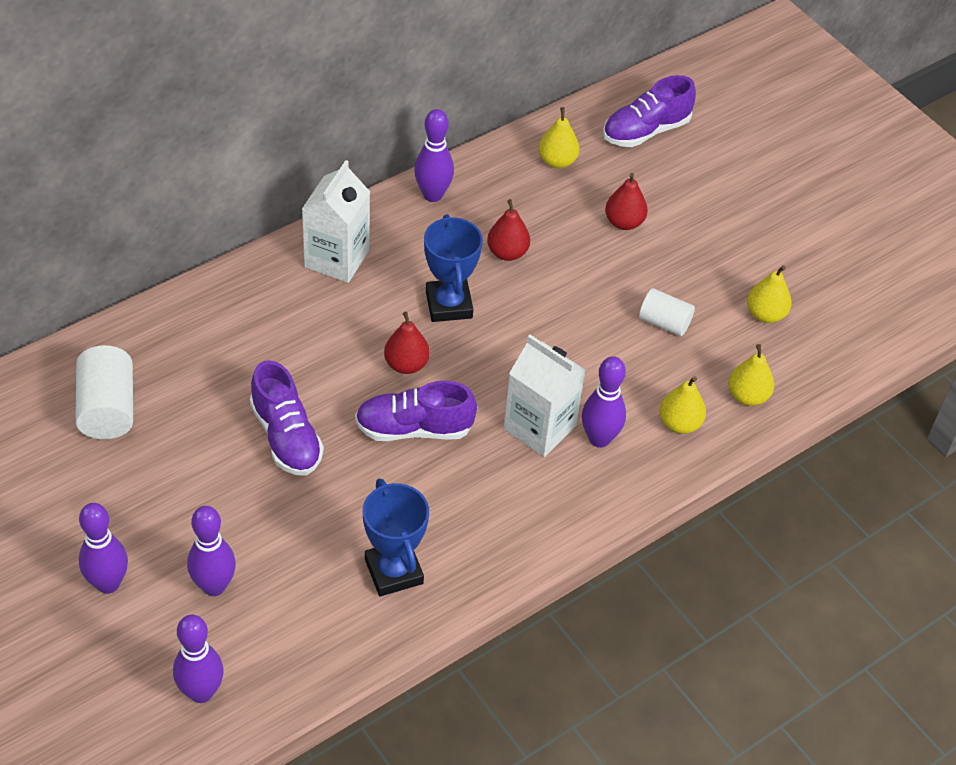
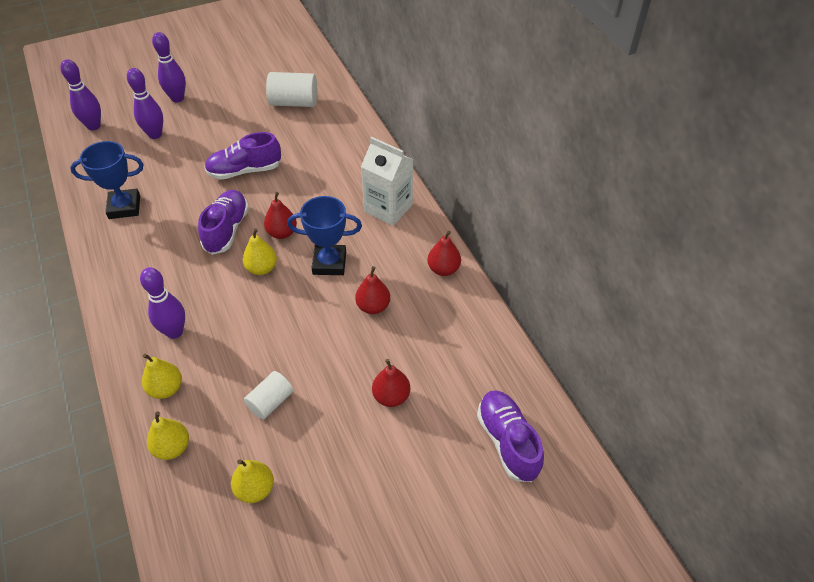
camera: 105 degrees right, 0 degrees up
purple bowling pin [414,109,454,202] -> red pear [427,231,461,276]
white carton [503,335,586,457] -> none
yellow pear [538,107,580,169] -> yellow pear moved to [243,228,277,275]

